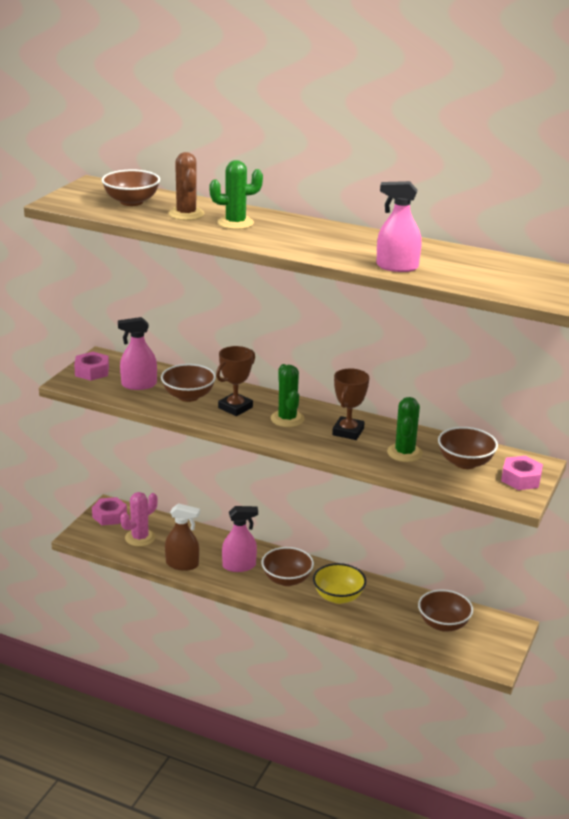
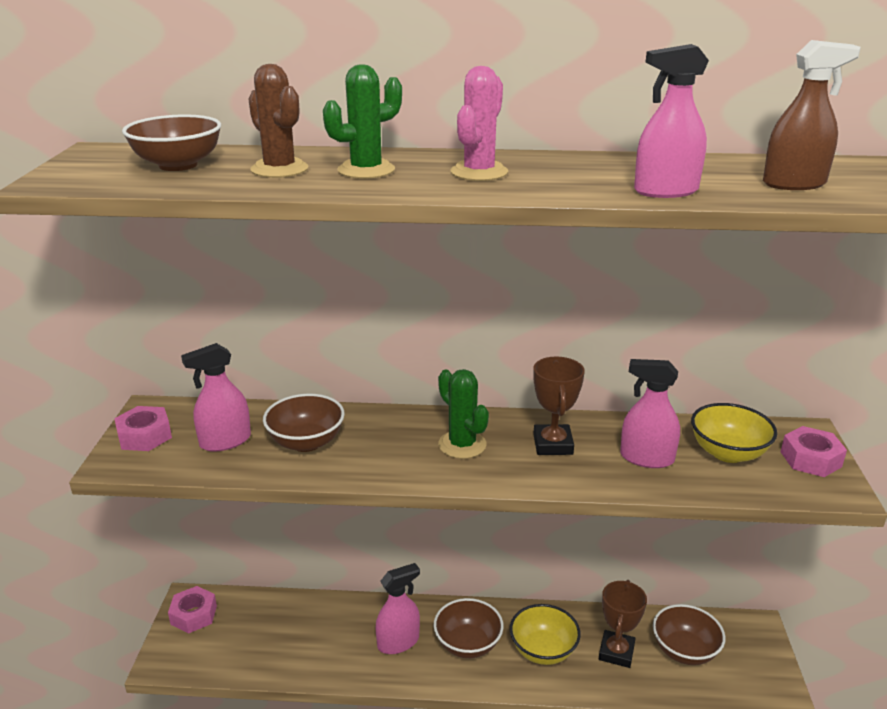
camera: 20 degrees left, 0 degrees up
pink cactus [120,492,158,547] -> pink cactus moved to [450,66,508,181]
brown spray bottle [165,503,200,571] -> brown spray bottle moved to [763,40,861,190]
brown trophy [216,346,255,416] -> brown trophy moved to [599,580,647,668]
green cactus [387,397,423,462] -> pink spray bottle [620,359,680,468]
brown bowl [438,427,498,469] -> yellow bowl [691,403,777,463]

